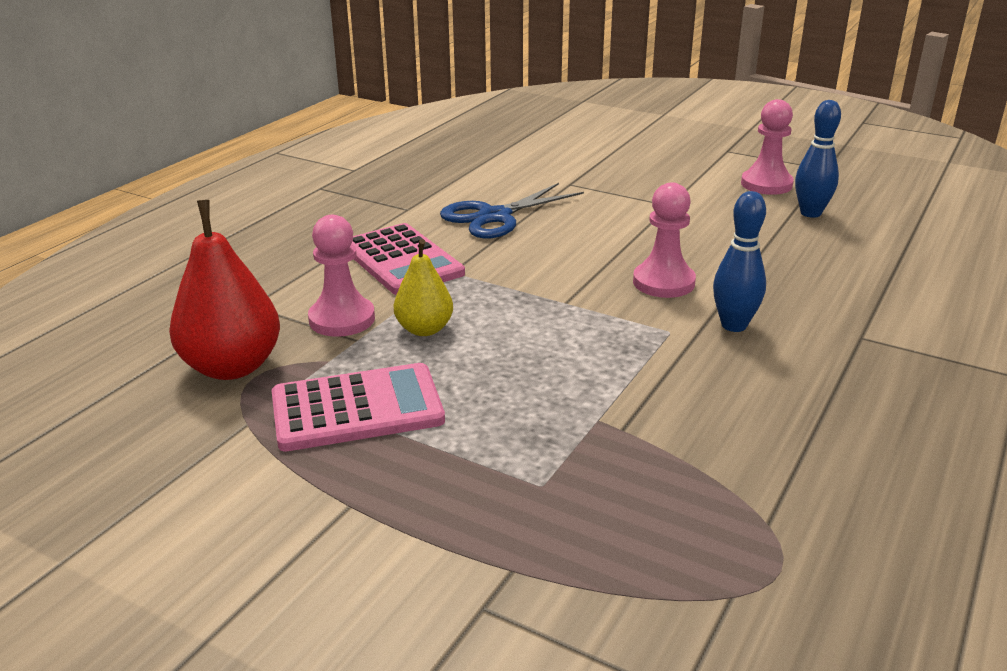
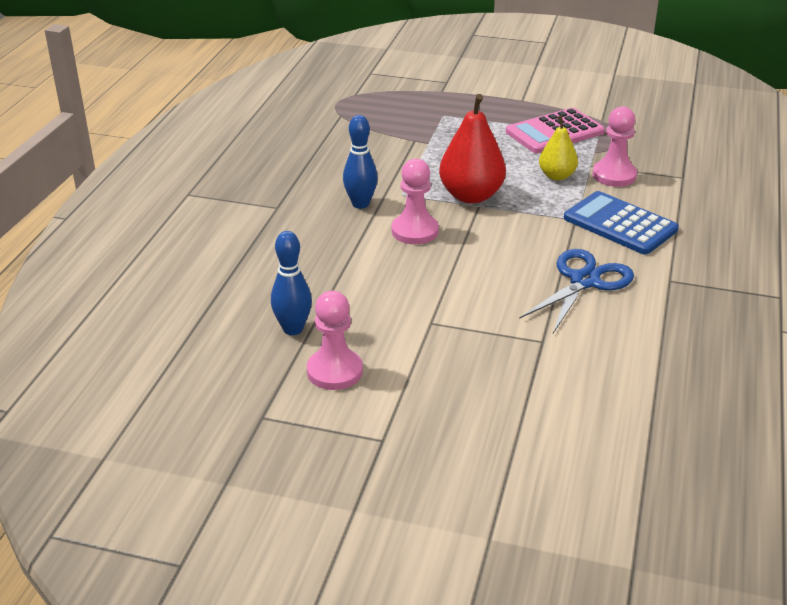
camera: 165 degrees right, 5 degrees up
red pear [169,200,280,380] -> red pear moved to [439,94,506,203]
pink calculator [351,223,465,295] -> blue calculator [564,191,679,255]

